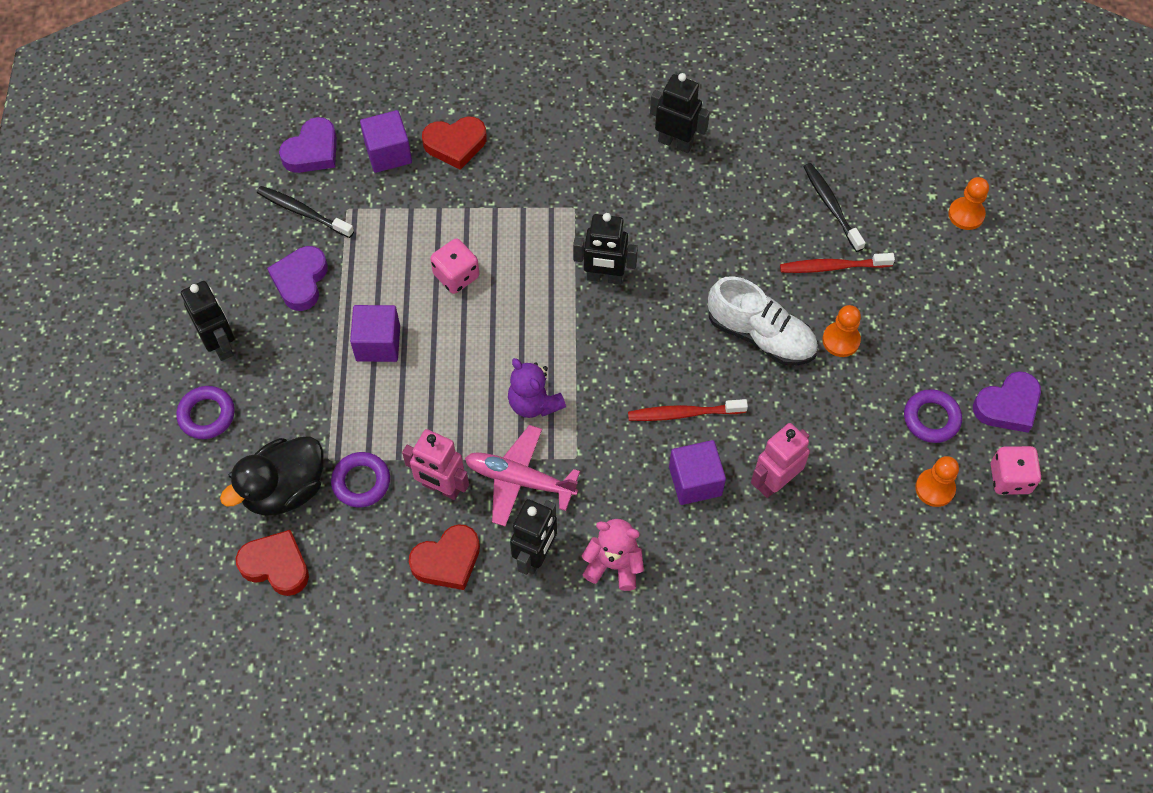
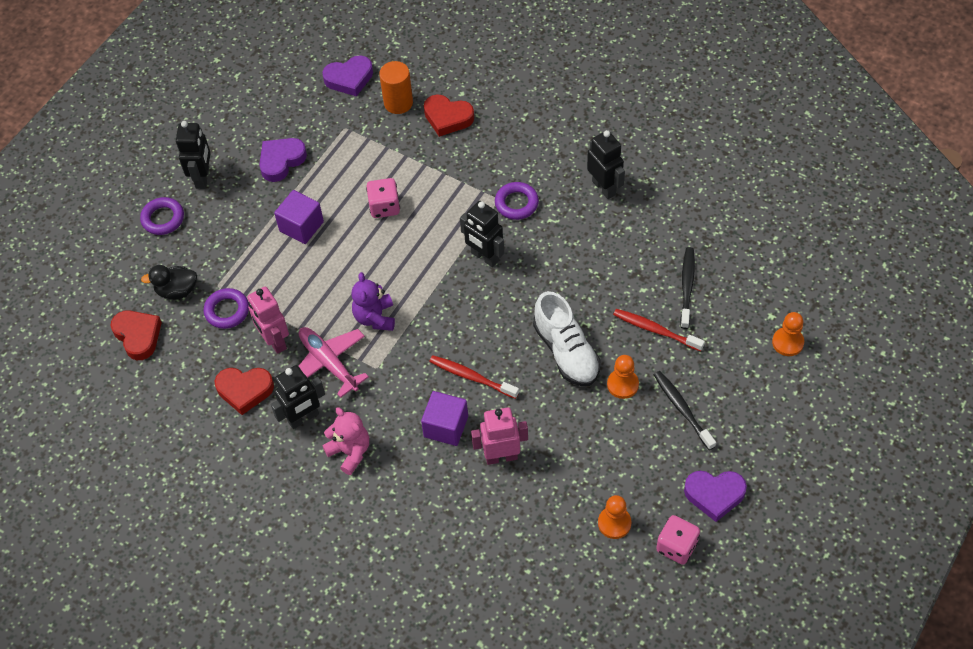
camera: 35 degrees right, 5 degrees down
black duck [220,436,324,516] -> black duck [141,265,197,299], size x0.64
black toothbrush [257,186,354,238] -> black toothbrush moved to [654,371,716,450]
purple cube [360,110,412,173] -> orange cylinder [379,61,413,114]
purple ring [904,389,962,443] -> purple ring moved to [495,182,539,220]

